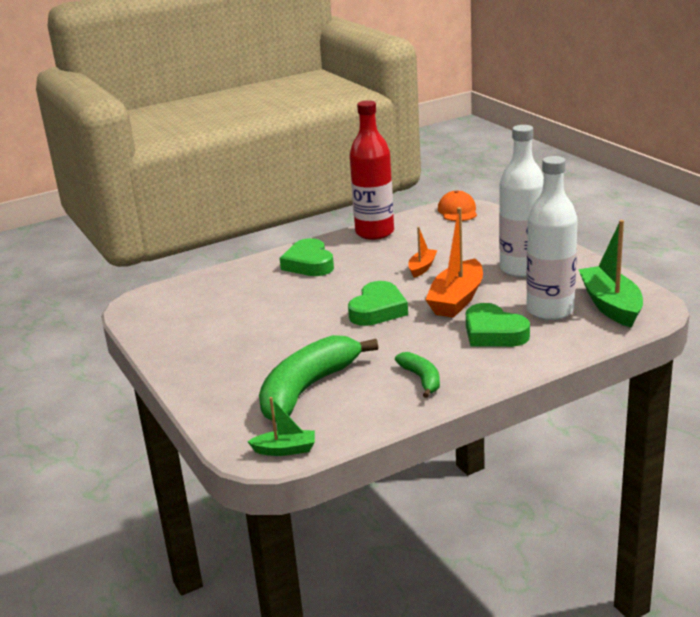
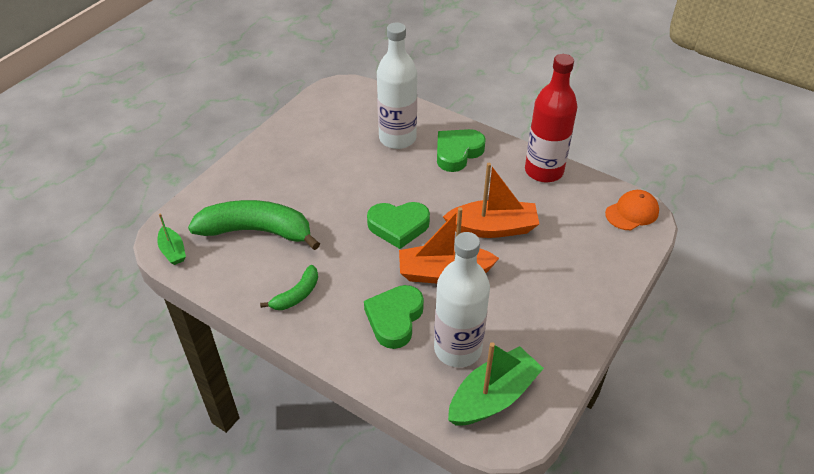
camera: 60 degrees right, 20 degrees up
orange boat [408,227,437,278] -> orange boat [443,163,539,238], size x1.87
white bottle [499,125,544,277] -> white bottle moved to [377,23,417,149]

